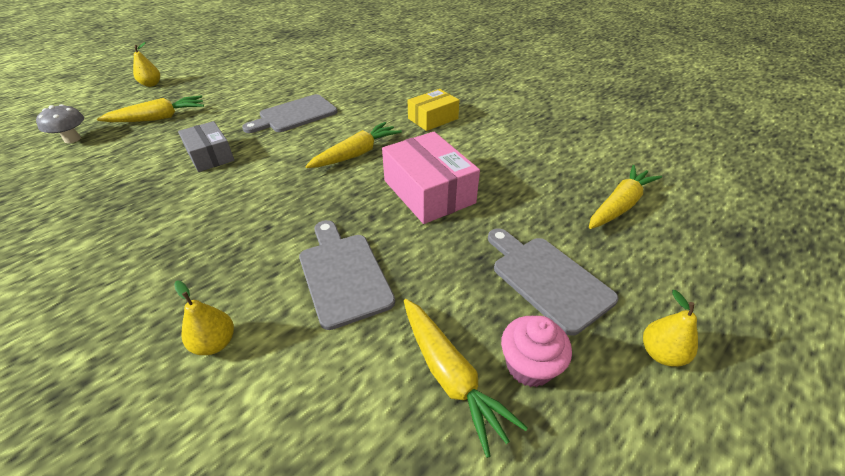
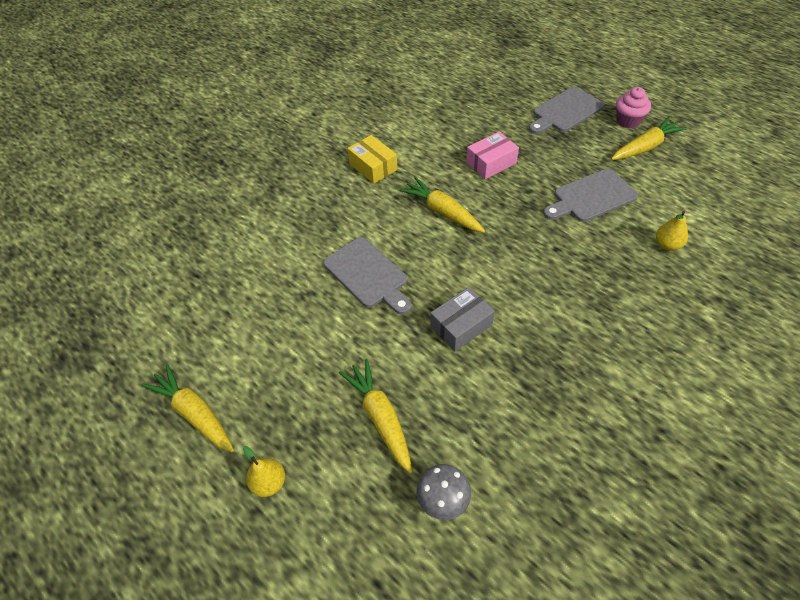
camera: 90 degrees left, 10 degrees up
pink box [382,132,480,224] -> pink box [466,132,519,179], size x0.64
yellow carrot [589,165,662,229] -> yellow carrot moved to [142,364,234,452]
yellow pear [643,290,698,367] -> none

